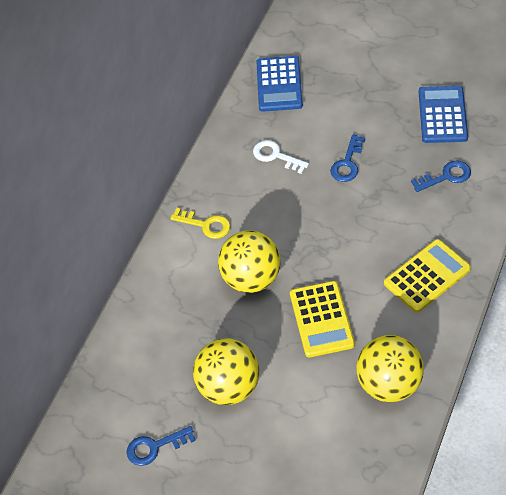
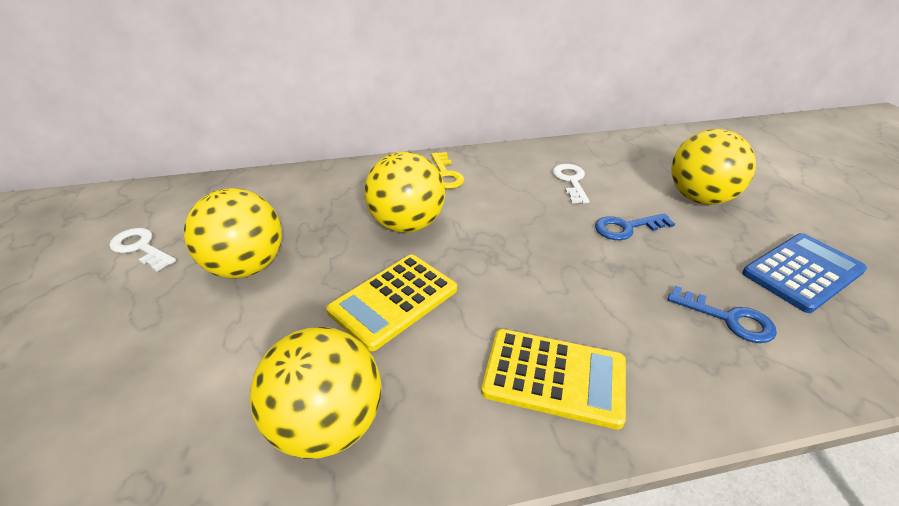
camera: 50 degrees right, 15 degrees down
blue key [126,426,196,466] -> white key [109,228,176,272]
blue calculator [256,56,303,112] -> none
none -> yellow ball [671,129,756,205]

